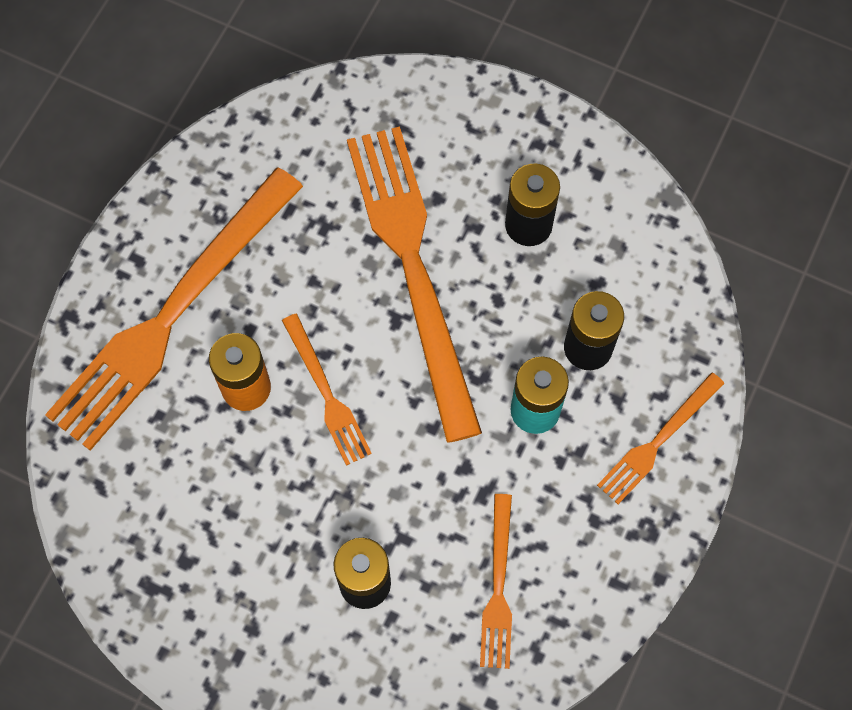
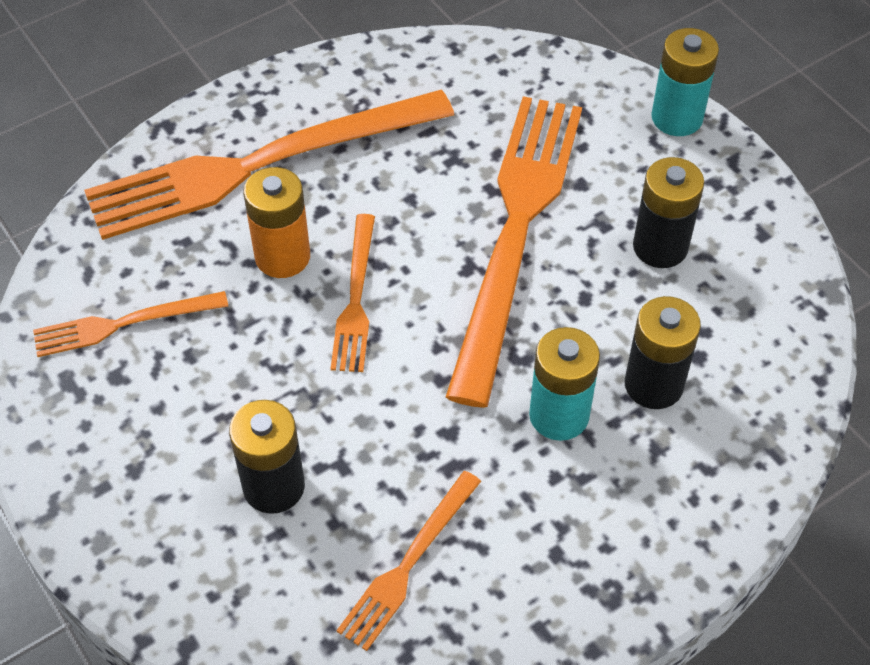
camera: 30 degrees right, 15 degrees down
orange fork [597,372,725,504] -> orange fork moved to [33,291,228,357]
none -> turquoise battery [651,28,719,136]

